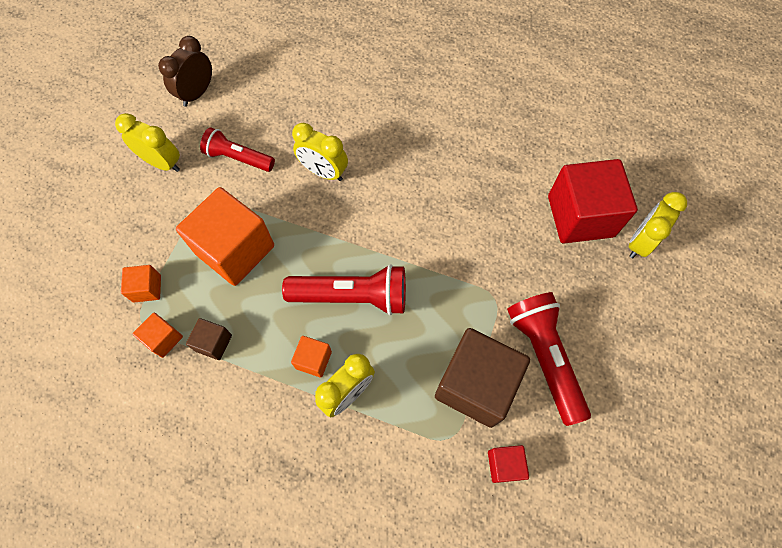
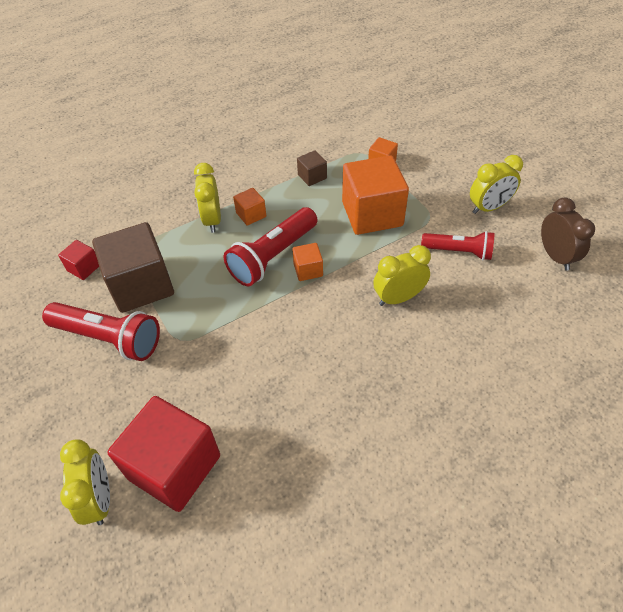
camera: 130 degrees right, 15 degrees down
orange cube [133,313,183,358] -> orange cube moved to [292,243,323,281]
red flashlight [200,127,275,172] -> red flashlight turned 45 degrees clockwise [421,231,494,260]

